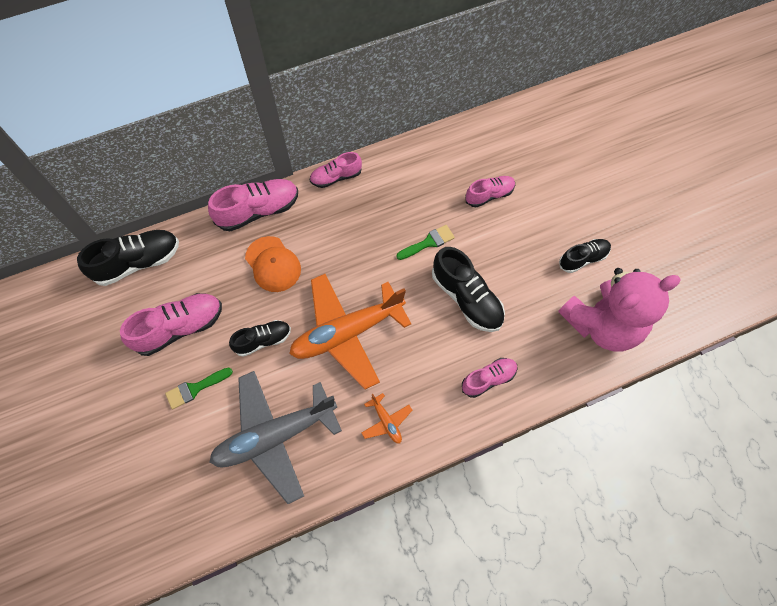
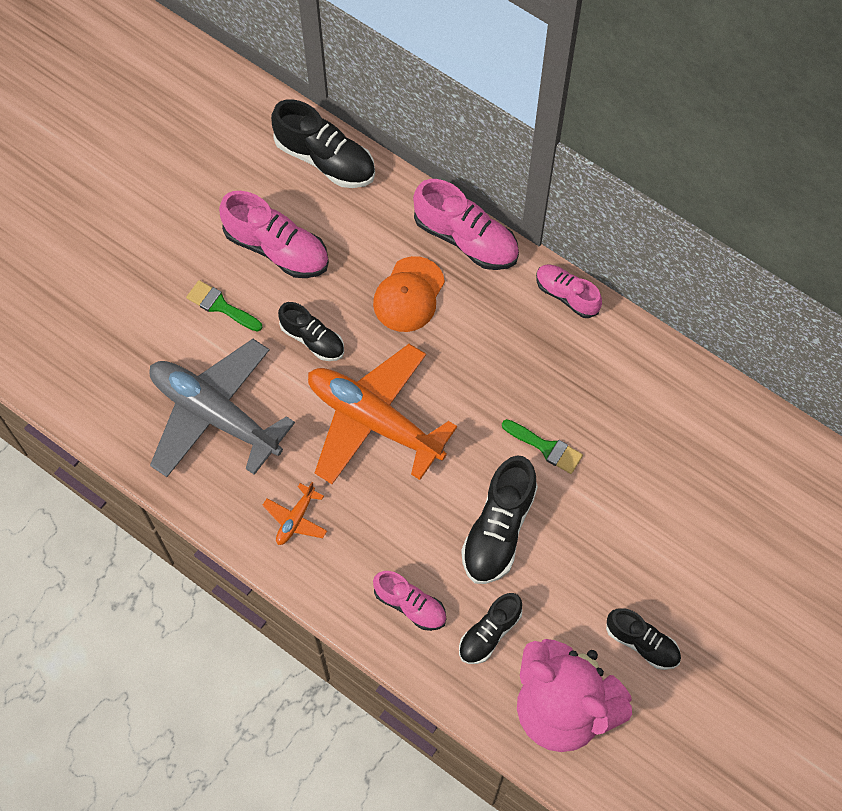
camera: 60 degrees right, 0 degrees up
pink shoe [466,176,515,207] -> none
none -> black shoe [459,593,522,664]

